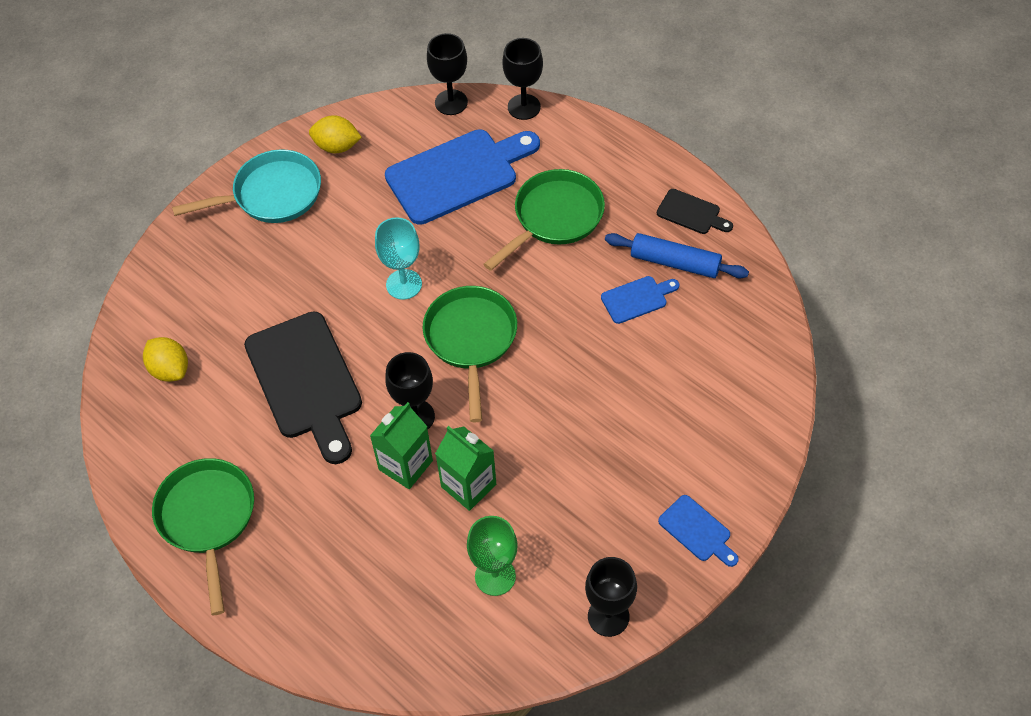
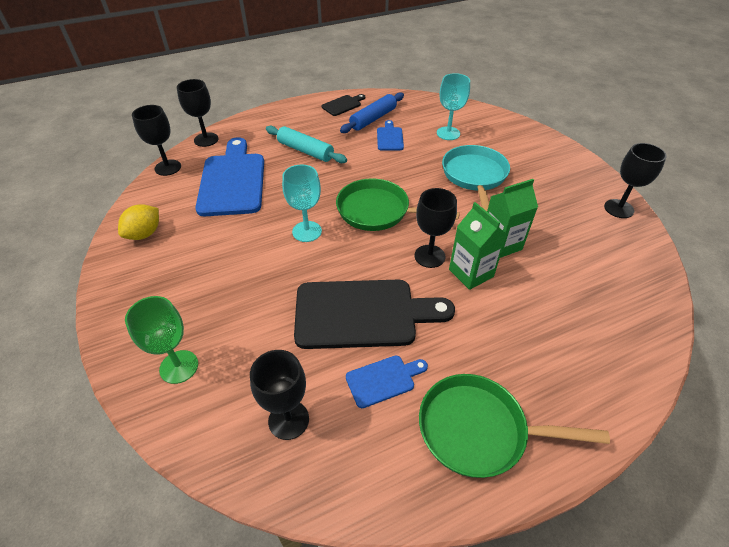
camera: 70 degrees left, 10 degrees down
yellow lemon [143,337,188,382] -> black goblet [250,350,309,440]
turquoise pan [172,149,321,223] -> turquoise pan moved to [442,145,510,211]
green goblet [467,516,518,596] -> green goblet moved to [125,296,198,384]
green pan [483,169,605,271] -> turquoise rolling pin [266,126,347,163]
blue cutting board [658,495,739,567] -> blue cutting board moved to [346,356,428,408]
none -> turquoise goblet [437,73,470,140]

